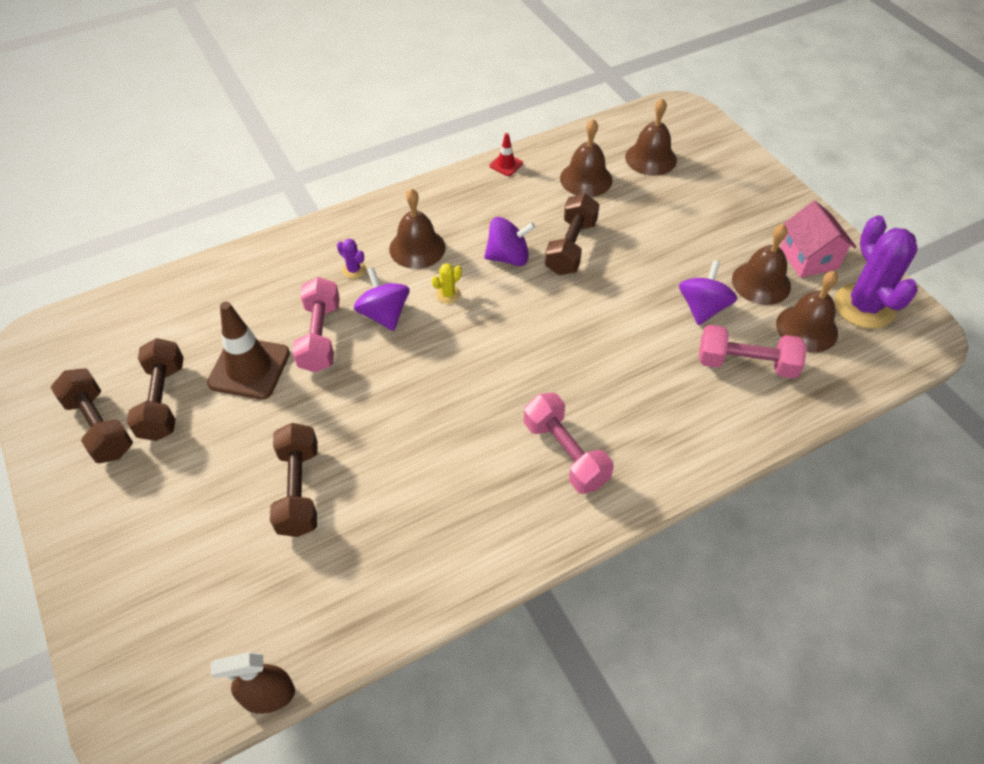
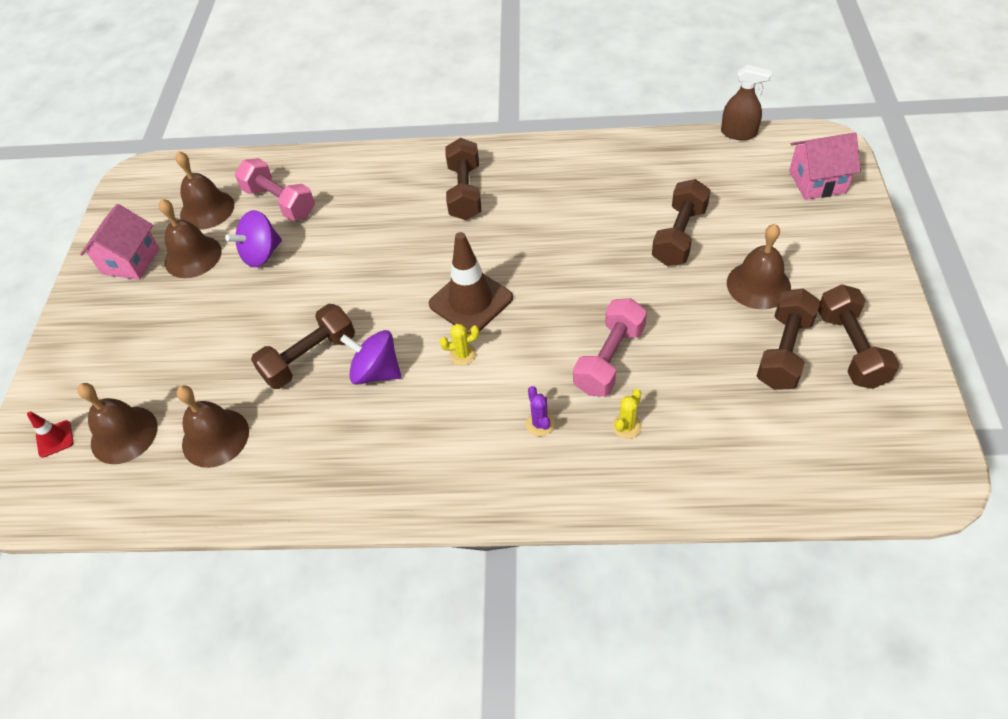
camera: 145 degrees left, 0 degrees up
brown traffic cone [207,302,290,399] -> brown traffic cone moved to [429,232,513,334]
purple spinning top [354,267,409,331] -> none
brown bell [389,189,446,269] -> brown bell moved to [727,224,791,309]
red traffic cone [490,133,523,176] -> red traffic cone moved to [27,411,74,458]
pink dumbbell [524,393,613,494] -> brown dumbbell [445,138,481,220]
purple cactus [834,215,918,329] -> none
none -> yellow cactus [612,389,642,439]
none -> pink house [789,132,861,200]

